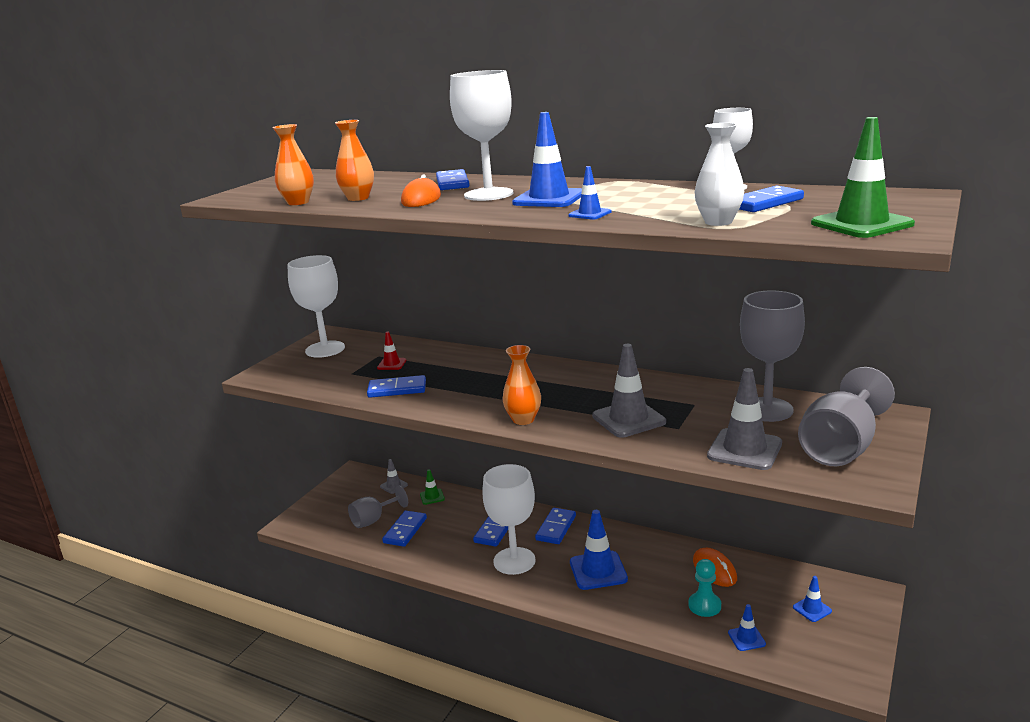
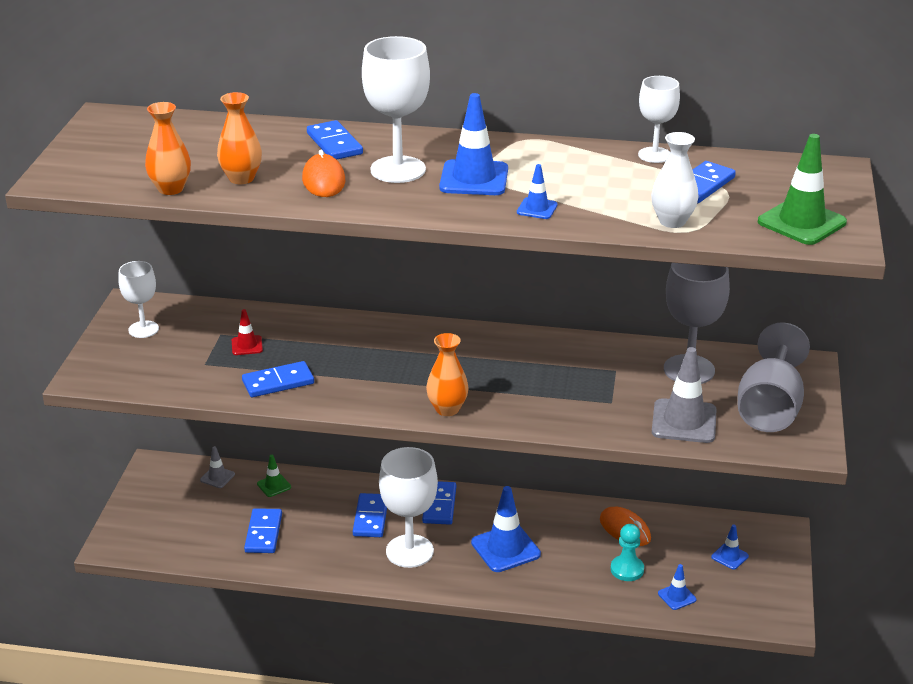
camera: 20 degrees left, 10 degrees up
white goblet [287,255,345,358] -> white goblet [118,261,159,338], size x0.61
grey goblet [348,485,408,528] -> none
grey traffic cone [592,344,666,438] -> none

